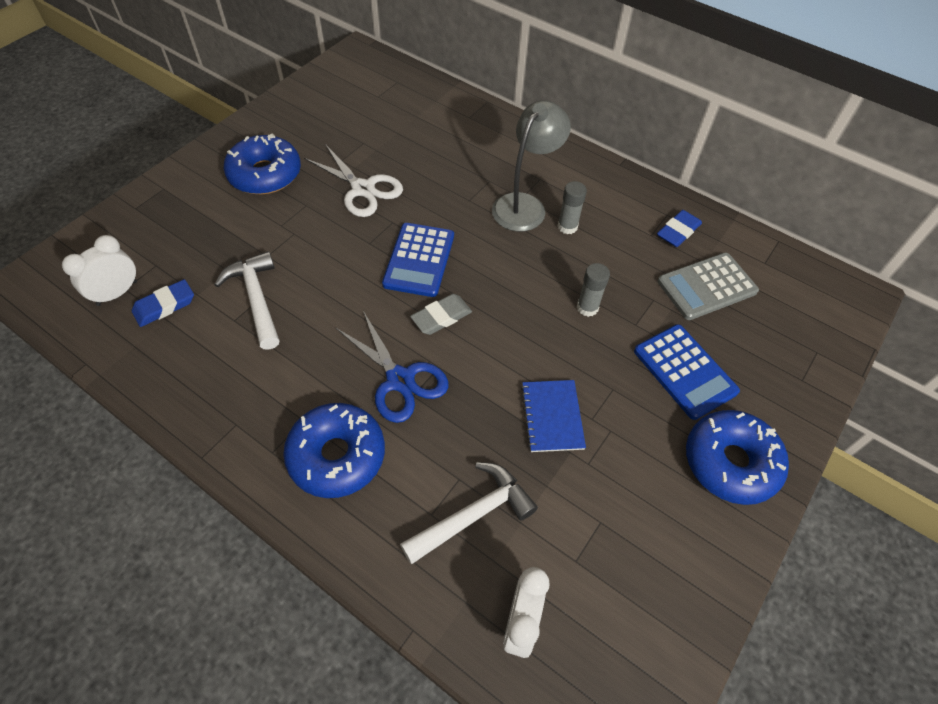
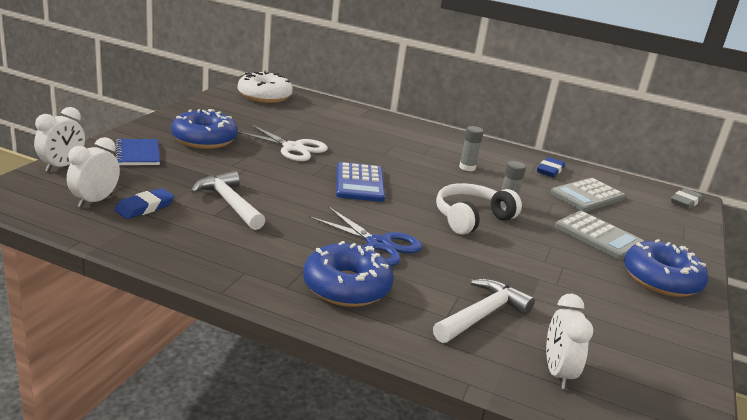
camera: 15 degrees left, 30 degrees down
grey eraser [410,294,472,335] -> grey eraser moved to [671,188,702,209]
grey lamp [492,100,571,232] -> none
blue notebook [521,380,586,452] -> blue notebook moved to [115,139,160,165]
blue calculator [634,324,740,420] -> grey calculator [555,211,644,260]
none -> white clock [34,107,85,172]
none -> white donut [238,71,293,103]
none -> white headphones [436,183,522,235]

